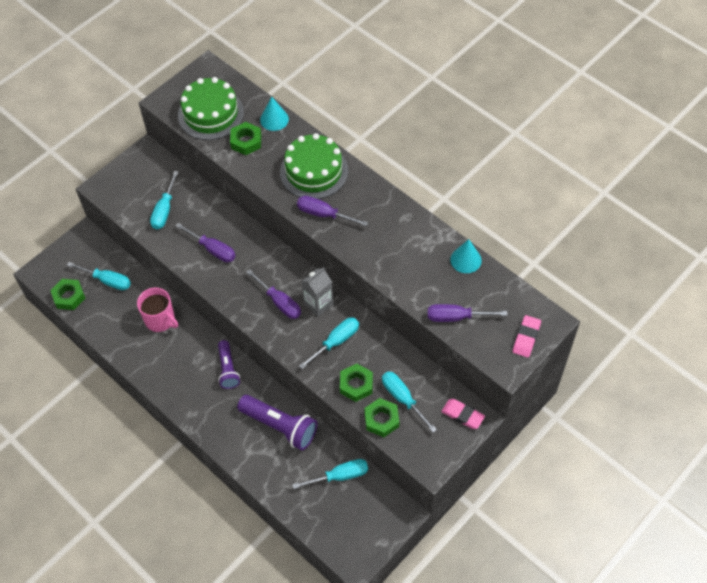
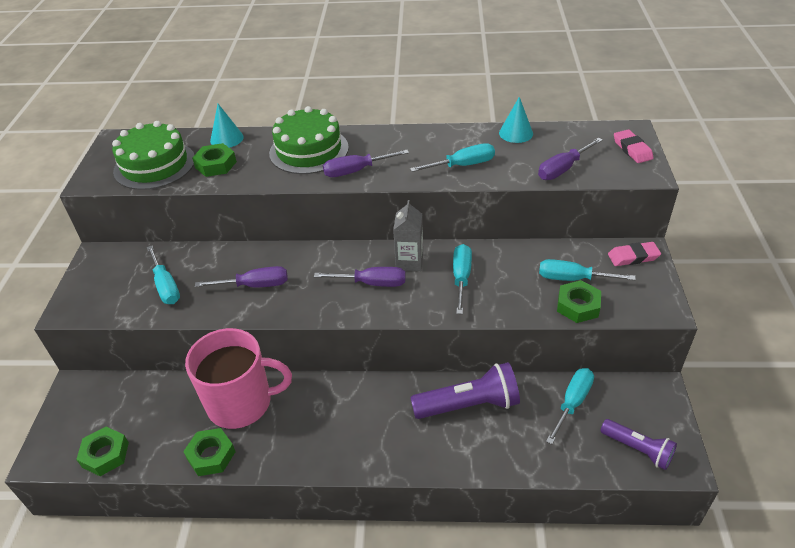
camera: 40 degrees left, 15 degrees down
turquoise screwdriver [67,262,131,290] -> turquoise screwdriver moved to [410,143,495,172]
pink mug [137,288,178,332] -> pink mug [185,328,292,429], size x1.58
purple flashlight [218,340,240,389] -> purple flashlight moved to [600,419,677,470]
green nut [340,364,373,402] -> green nut moved to [183,428,236,476]

